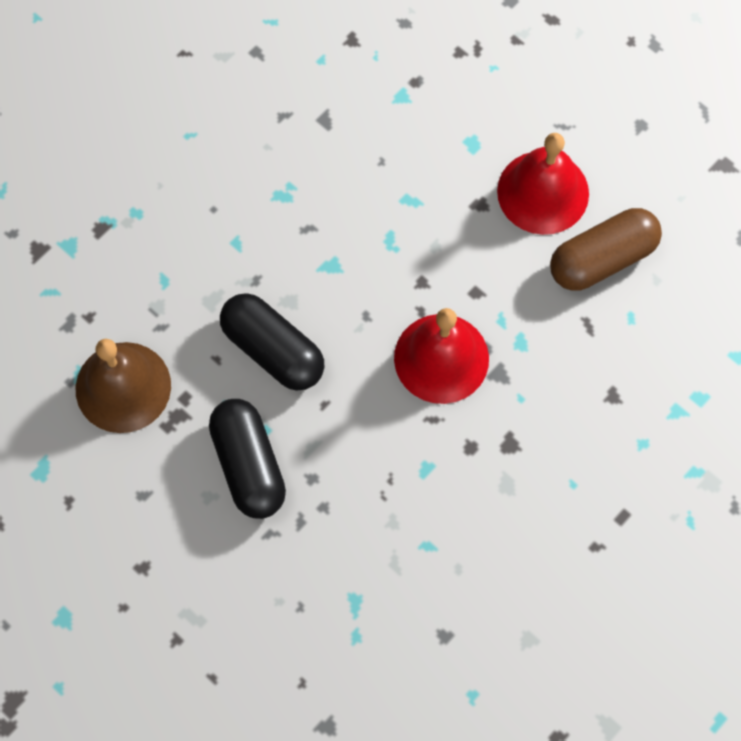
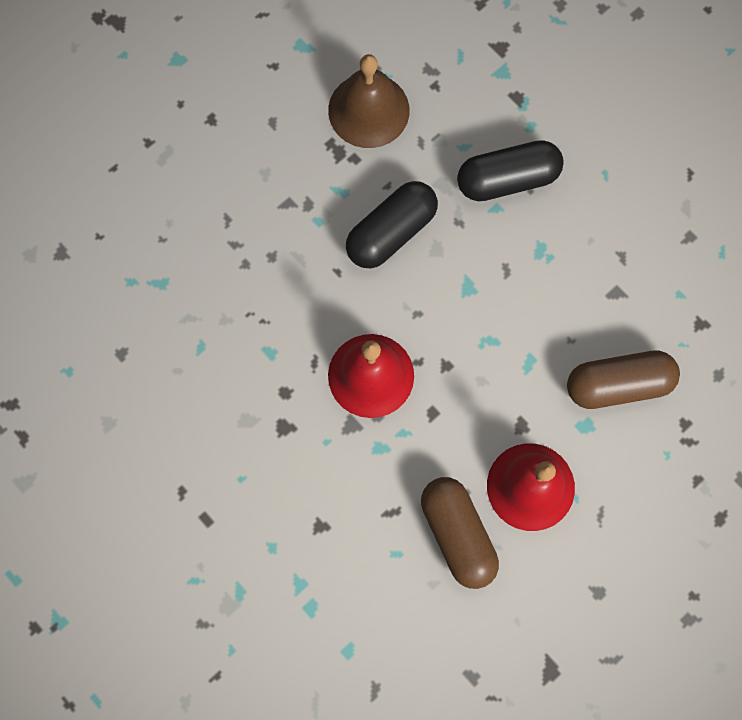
camera: 95 degrees right, 5 degrees up
black capsule [209,399,286,519] -> black capsule moved to [457,140,564,201]
none -> brown capsule [567,351,680,409]

